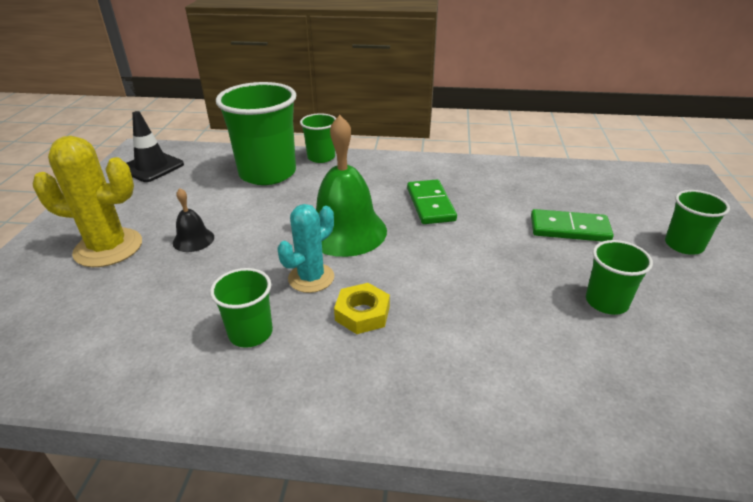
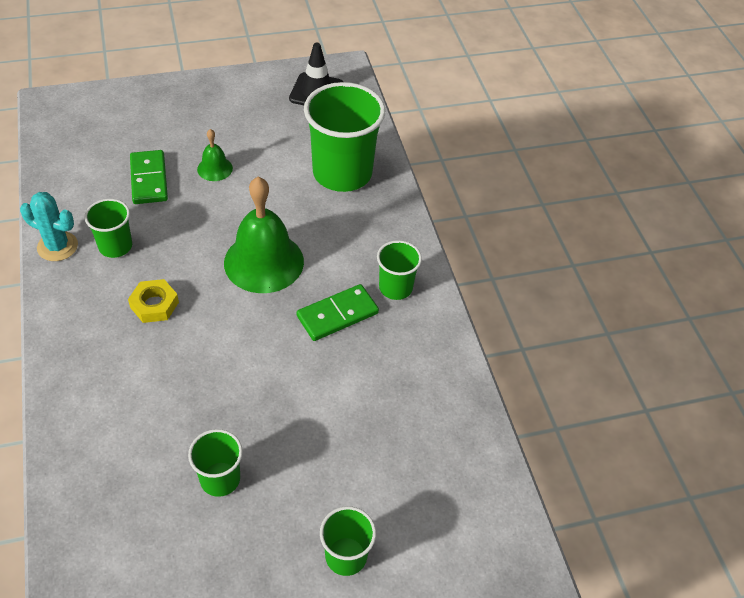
camera: 65 degrees right, 15 degrees up
yellow cactus [33,136,142,267] -> none
black bell [173,188,214,252] -> green bell [197,129,233,181]
turquoise cactus [277,204,334,293] -> turquoise cactus moved to [20,192,78,261]
green cup [300,113,336,163] -> green cup moved to [377,240,422,300]
green domino [531,209,614,242] -> green domino moved to [130,150,168,204]

